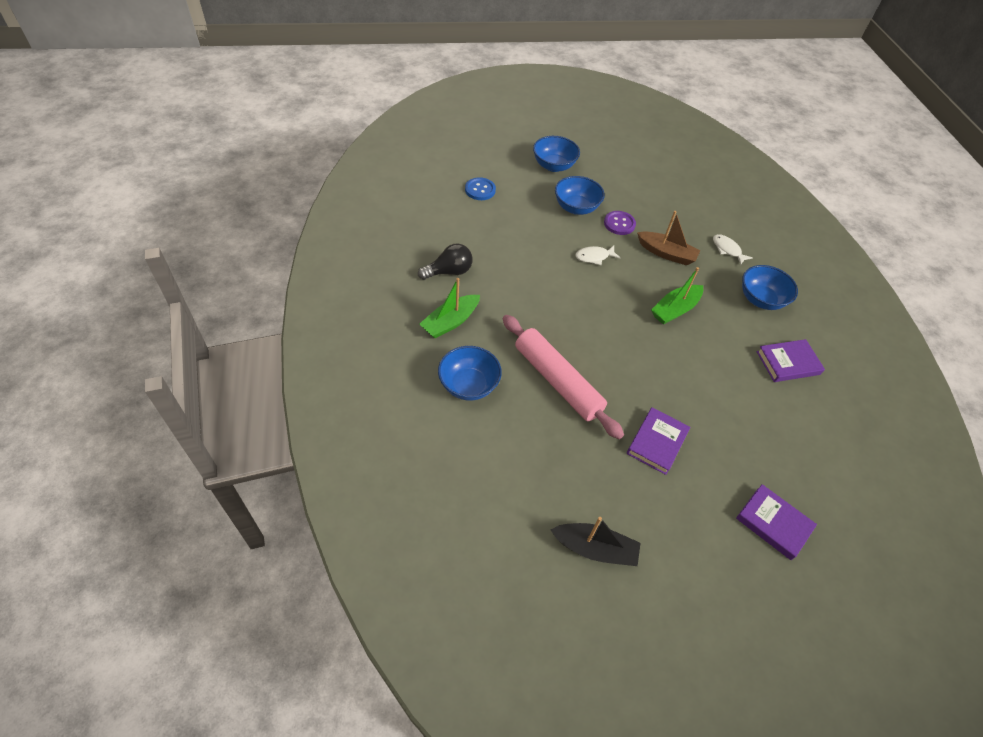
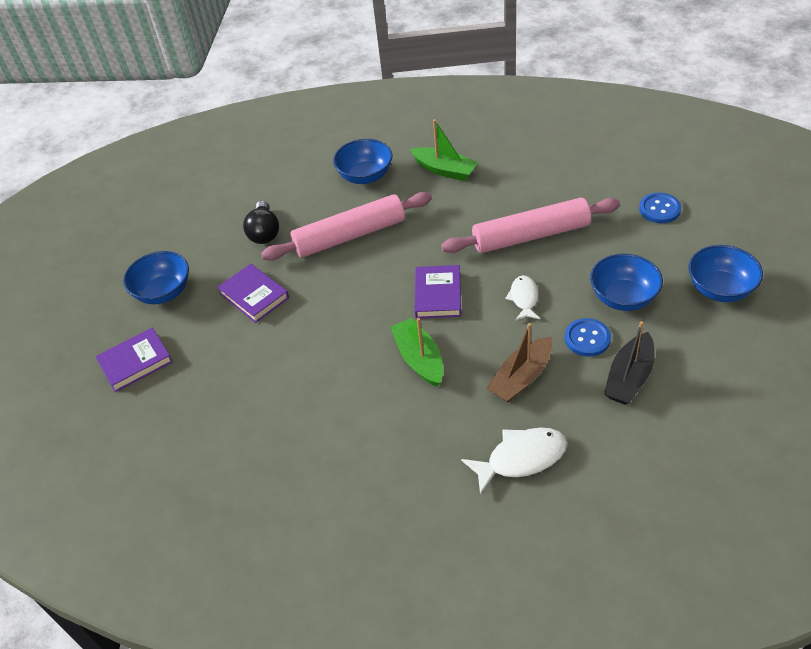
camera: 115 degrees right, 5 degrees down
black light bulb [418,244,473,280] -> black light bulb moved to [243,201,279,244]
green boat [419,278,480,338] -> green boat turned 150 degrees clockwise [410,119,478,181]
black boat [550,517,641,566] -> black boat moved to [604,321,654,405]
purple button [604,211,636,235] -> blue button [565,318,611,357]
white fish [713,234,753,265] -> white fish [461,427,567,495], size x1.56
blue bowl [742,265,798,310] -> blue bowl moved to [123,251,189,304]
purple book [757,339,825,382] -> purple book moved to [415,265,461,319]
none -> pink rolling pin [441,198,620,253]

